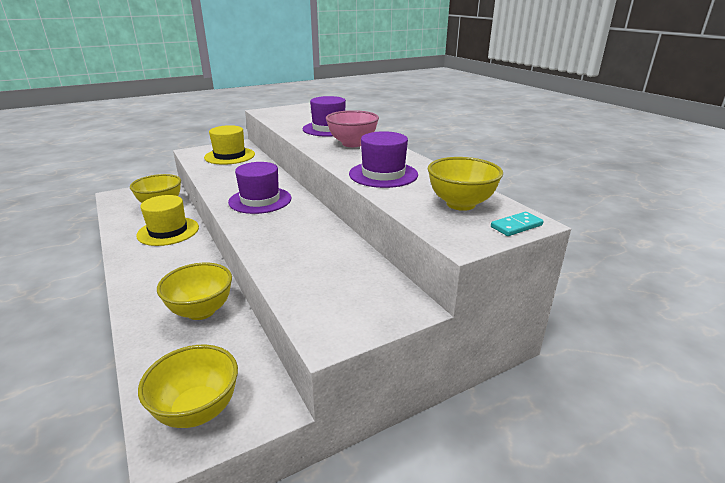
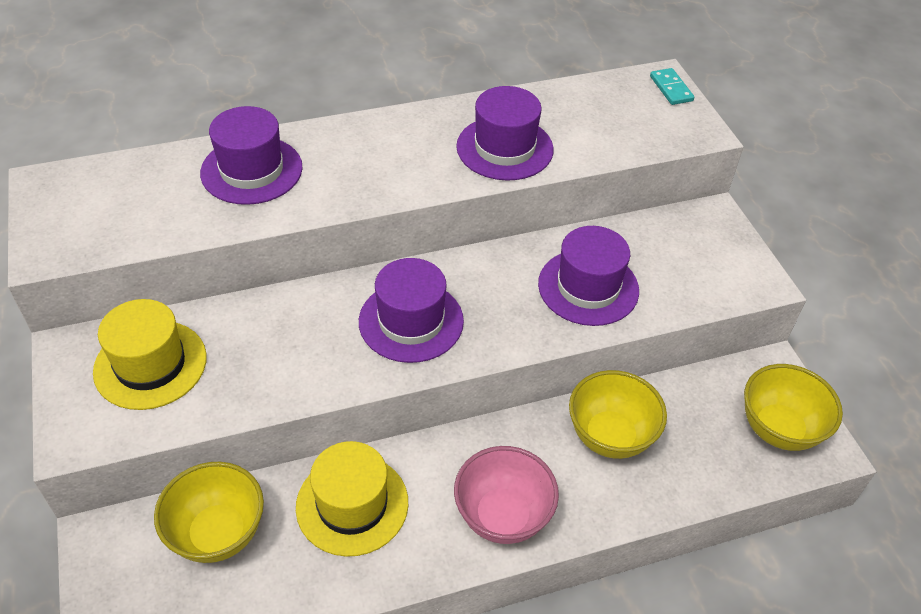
camera: 80 degrees left, 20 degrees up
pink bowl [326,110,379,147] -> pink bowl moved to [454,446,559,544]
yellow bowl [428,157,503,211] -> none
none -> purple hat [538,226,639,326]

